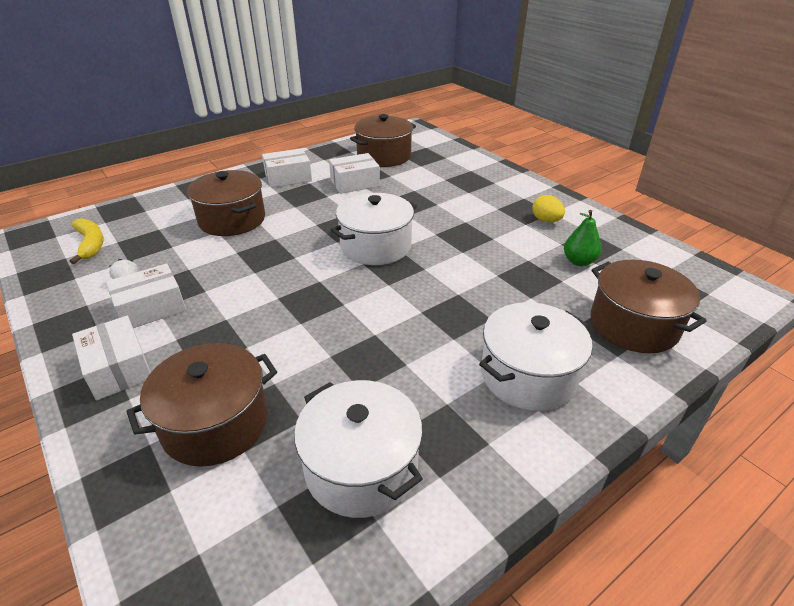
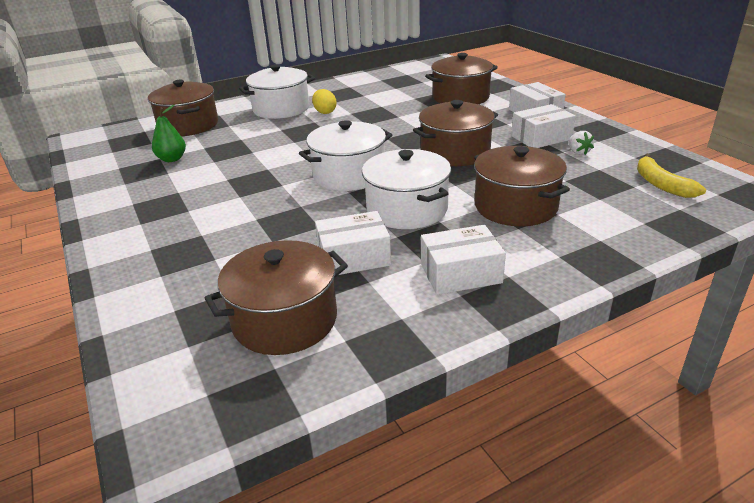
camera: 170 degrees left, 5 degrees down
white pot [294,380,423,518] -> white pot moved to [362,149,451,229]
yellow egg [532,195,565,223] -> yellow egg moved to [312,89,337,114]
none -> brown pot [413,100,498,166]

